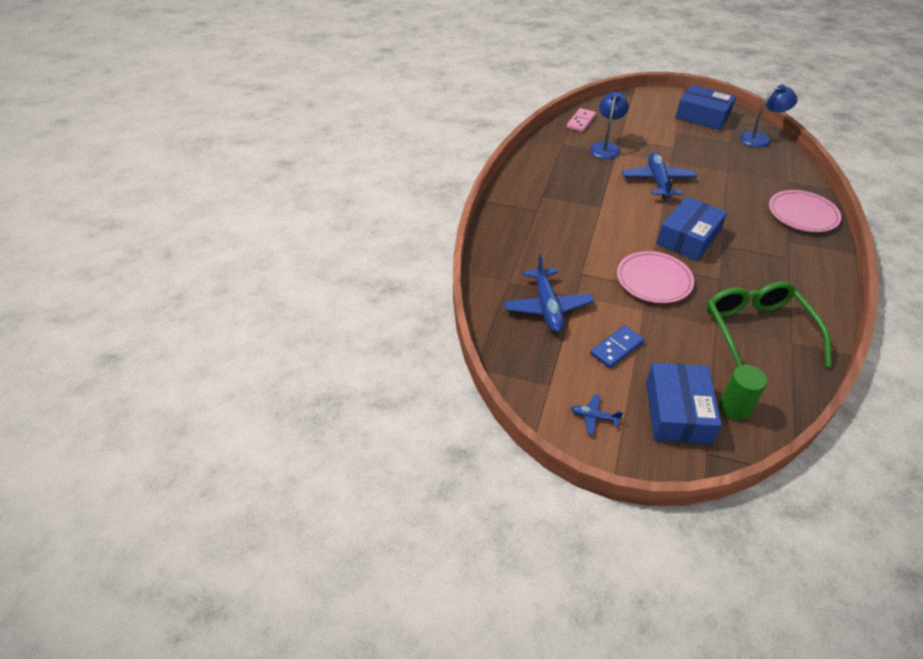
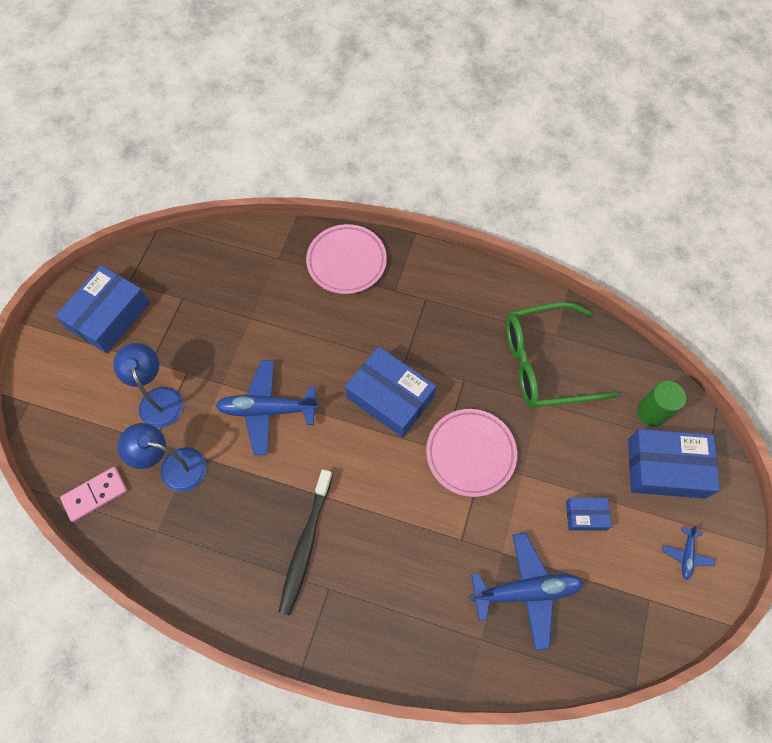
camera: 90 degrees left, 20 degrees up
pink domino [566,108,596,132] -> pink domino turned 60 degrees counterclockwise [60,467,127,522]
blue domino [590,325,644,368] -> blue box [566,498,612,531]
blue lamp [740,85,798,148] -> blue lamp moved to [113,343,183,428]
none -> black toothbrush [279,469,333,616]

